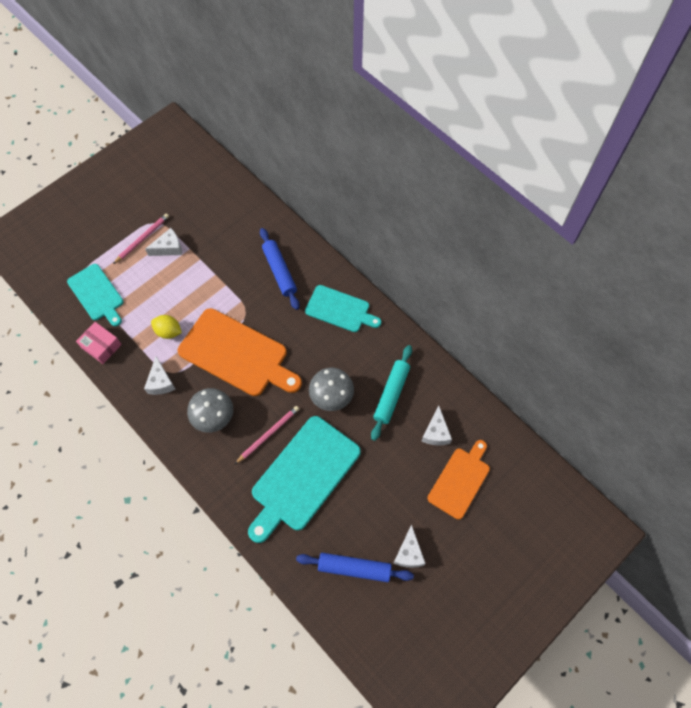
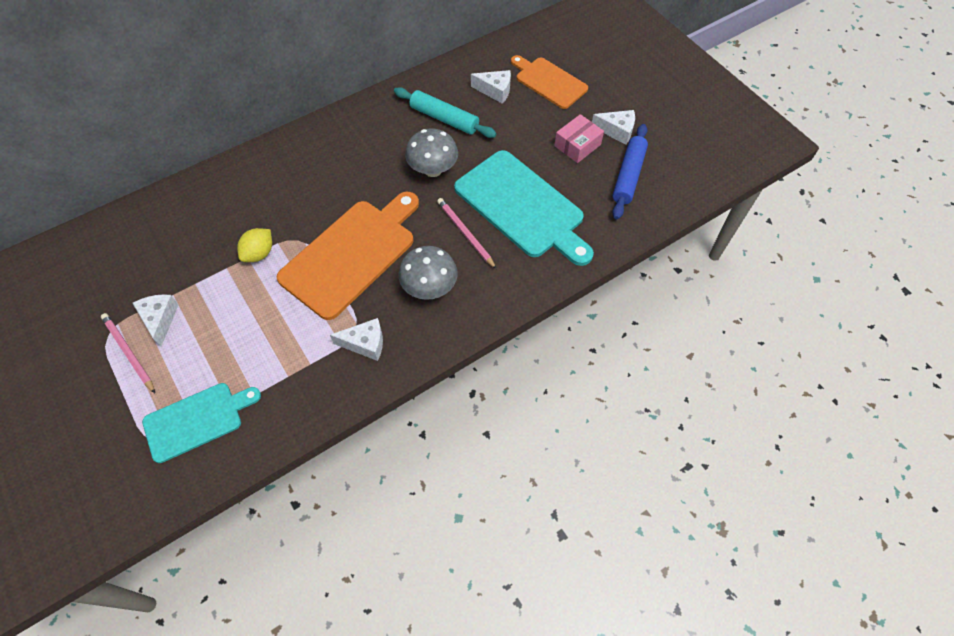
camera: 80 degrees left, 5 degrees down
pink box [76,322,122,364] -> pink box moved to [554,114,604,163]
yellow lemon [151,315,182,339] -> yellow lemon moved to [237,228,272,262]
blue rolling pin [260,228,300,310] -> none
turquoise cutting board [305,285,381,332] -> none

